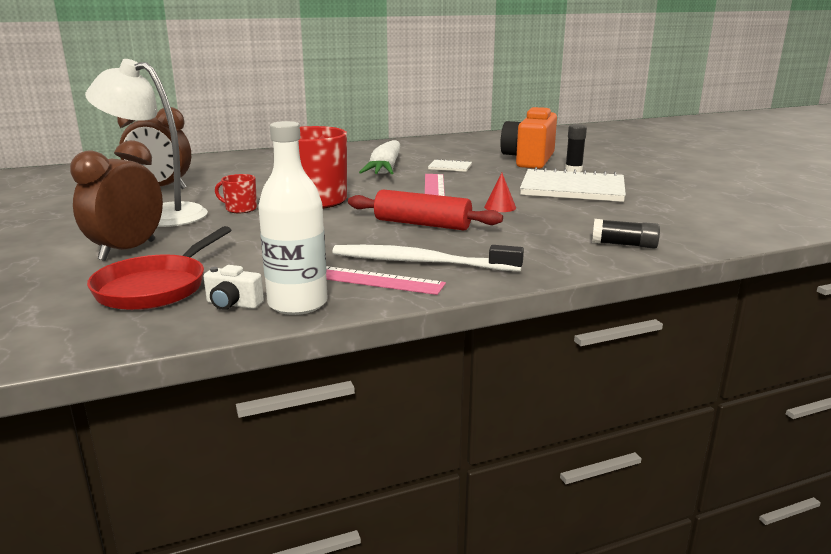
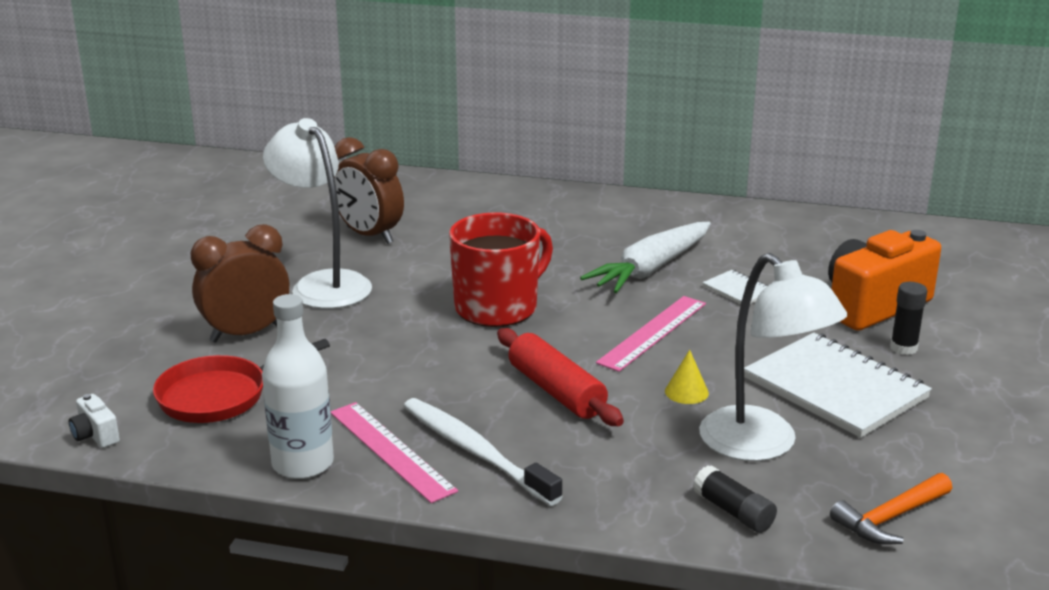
camera: 35 degrees right, 5 degrees up
white camera [204,265,264,310] -> white camera moved to [69,394,120,448]
red mug [215,174,257,213] -> none
red cone [484,173,516,212] -> yellow cone [665,350,709,404]
none -> white lamp [699,253,847,461]
none -> orange hammer [830,473,952,545]

